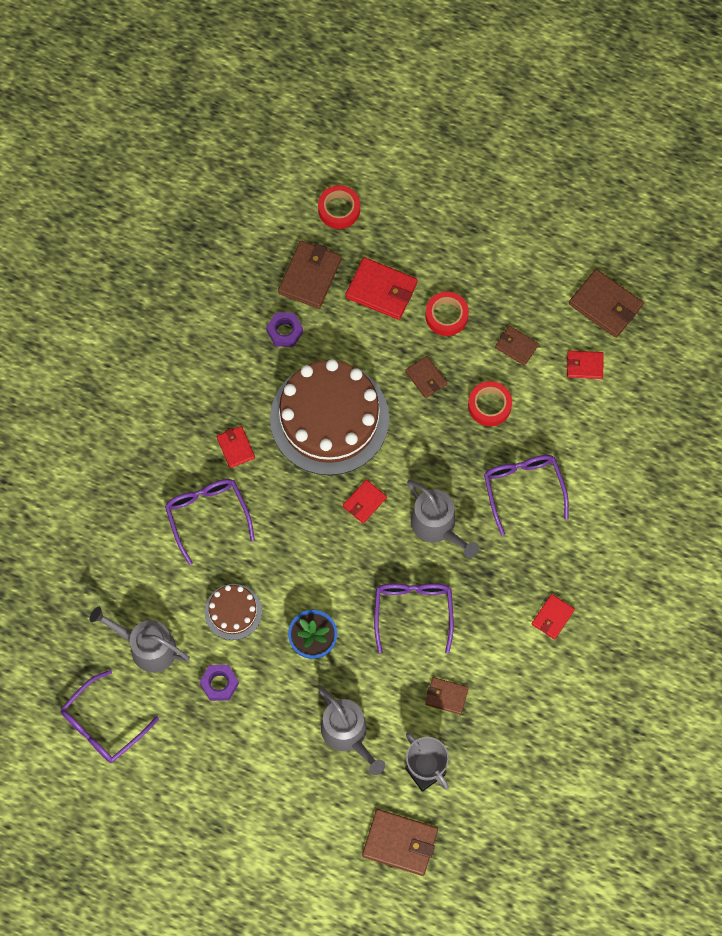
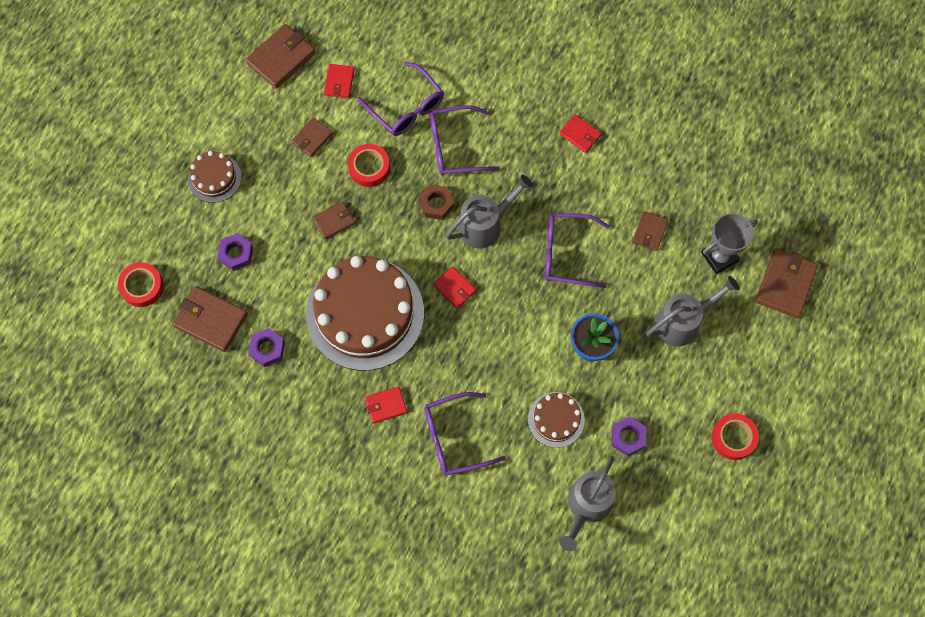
camera: 85 degrees left, 0 degrees up
purple glasses [61,670,159,763] -> purple glasses moved to [357,62,444,136]
red wallet [346,257,417,320] -> purple nut [217,233,253,271]
red tape [425,291,469,336] -> red tape moved to [712,414,759,460]
none -> brown cake [188,151,241,203]
none -> brown nut [419,184,454,220]

